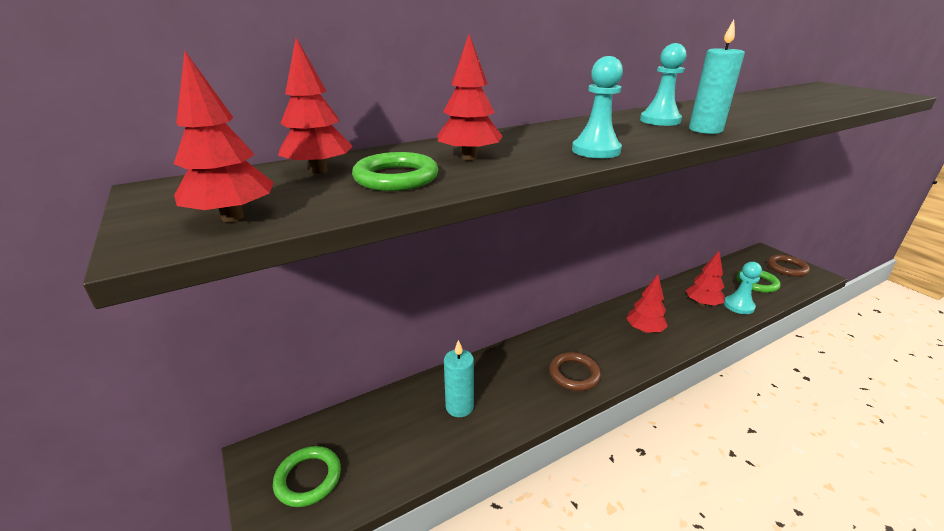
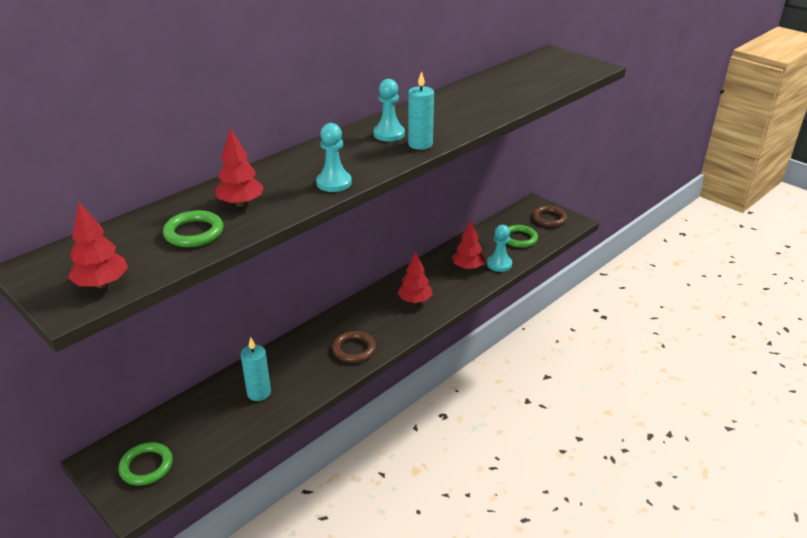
camera: 15 degrees left, 5 degrees up
red tree [278,38,353,174] -> none

